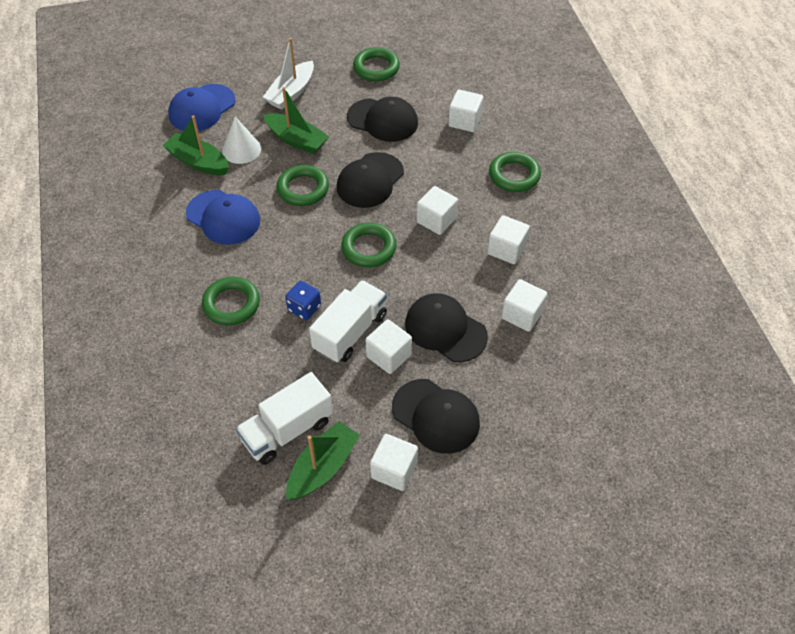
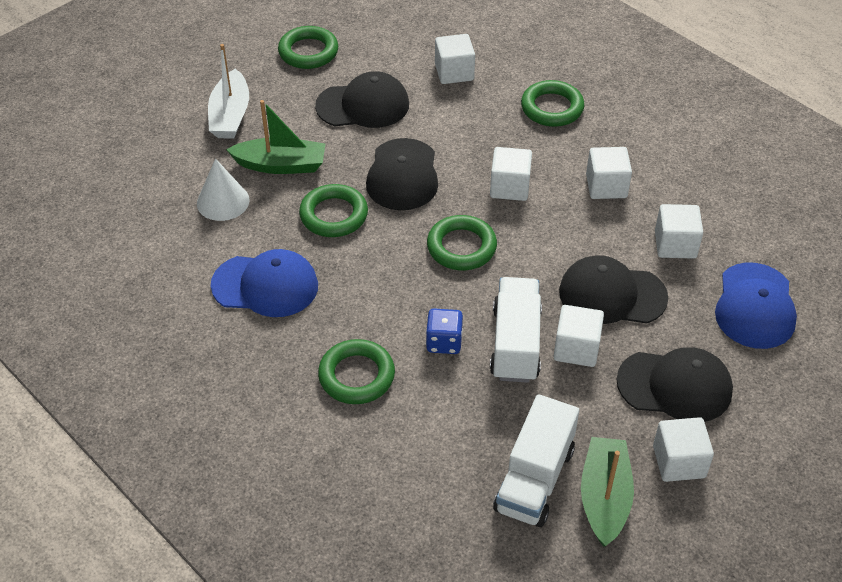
camera: 30 degrees left, 5 degrees down
green boat [162,115,229,175] -> none
blue cap [168,84,236,131] -> blue cap moved to [715,262,797,349]

